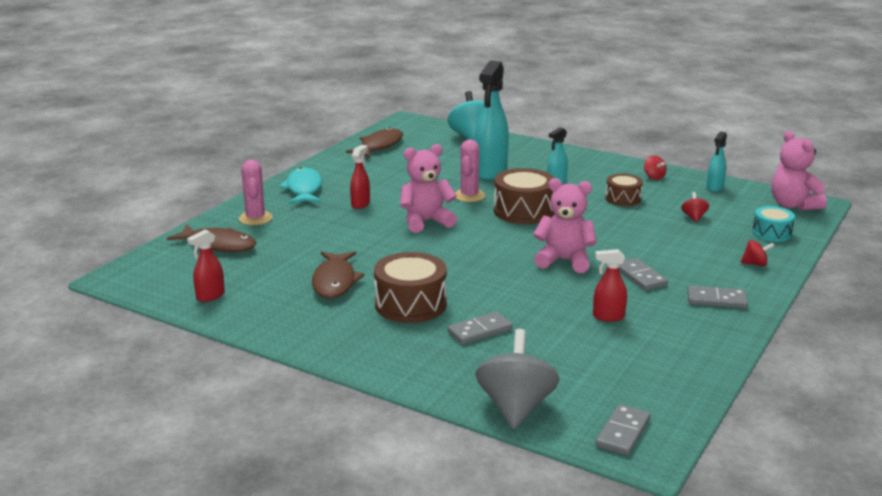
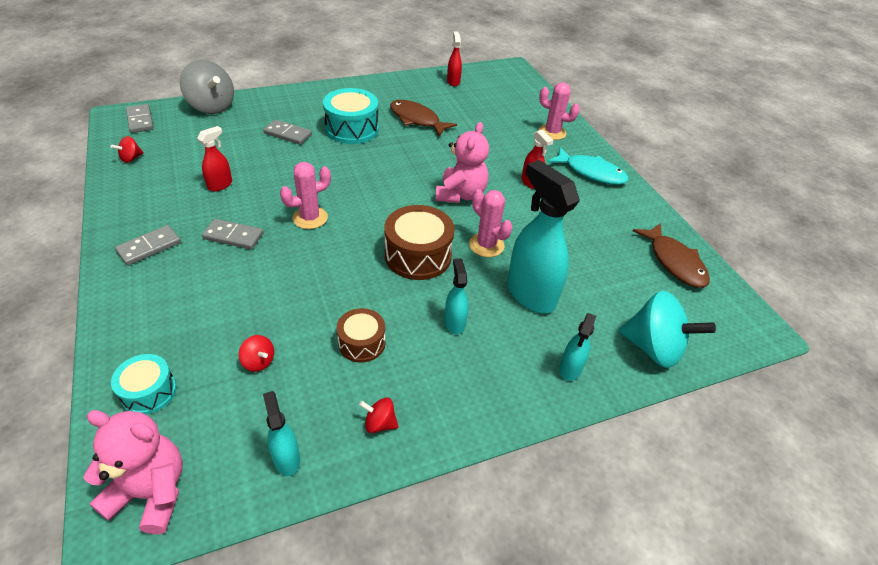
camera: 125 degrees right, 20 degrees up
brown fish [167,224,256,252] -> none
brown drum [374,252,447,323] -> turquoise drum [323,88,379,144]
grey domino [447,311,513,345] -> grey domino turned 75 degrees counterclockwise [263,120,312,145]
pink teddy bear [533,178,597,273] -> pink cactus [280,162,331,229]
red spinning top [740,240,774,266] -> red spinning top moved to [111,136,144,163]
none -> turquoise spray bottle [559,313,597,381]

